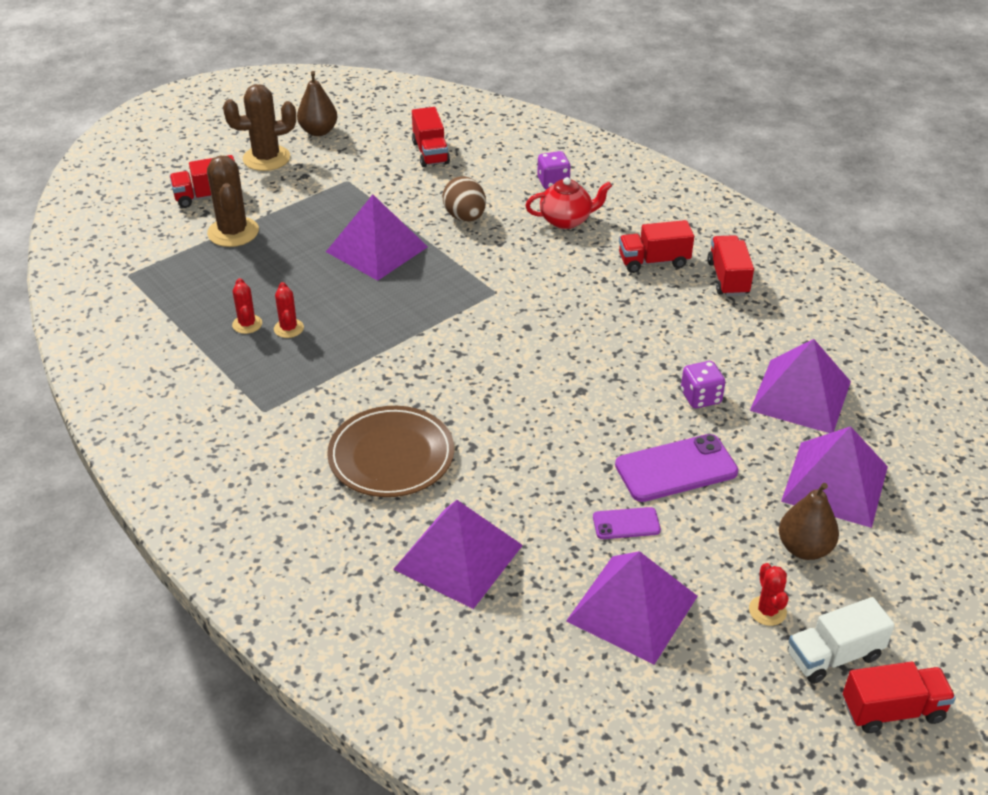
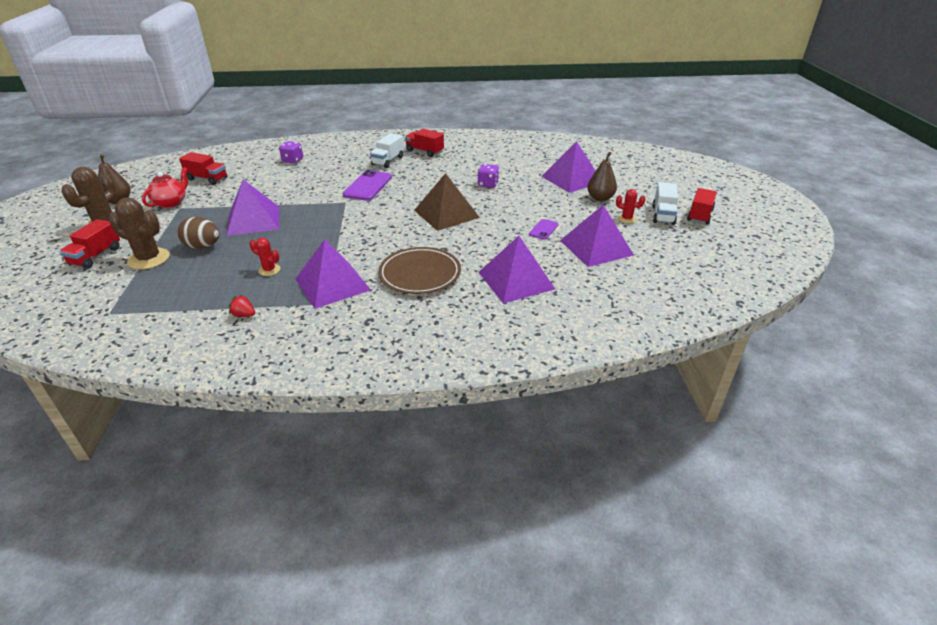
camera: 55 degrees left, 5 degrees down
red cactus [232,278,262,334] -> none
brown egg [442,176,486,222] -> brown egg moved to [177,217,219,249]
red teapot [525,177,612,229] -> red teapot moved to [142,167,188,208]
purple phone [615,434,738,502] -> purple phone moved to [343,170,392,201]
red truck [619,220,694,273] -> white truck [370,133,404,168]
purple pyramid [750,339,851,433] -> purple pyramid moved to [295,239,371,309]
none -> red strawberry [229,295,255,317]
none -> brown pyramid [414,173,480,231]

